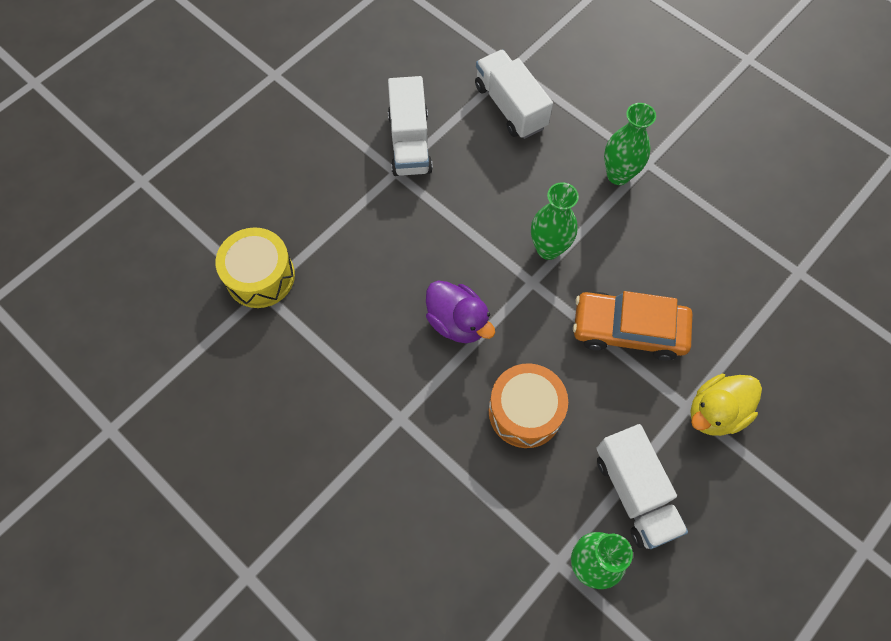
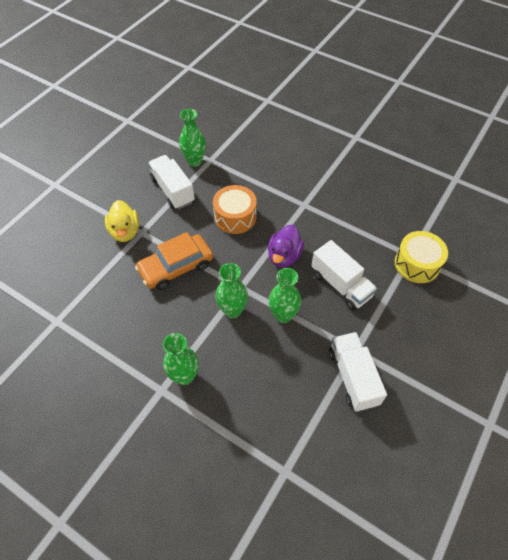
camera: 170 degrees right, 10 degrees down
purple duck [426,280,495,343] -> purple duck turned 105 degrees counterclockwise [268,225,304,268]
white truck [475,49,553,139] -> white truck moved to [311,240,377,310]
orange car [573,291,692,361] -> orange car turned 150 degrees clockwise [135,232,213,290]
yellow duck [690,374,762,436] -> yellow duck turned 120 degrees clockwise [105,200,139,242]
none -> green vase [269,268,301,323]

